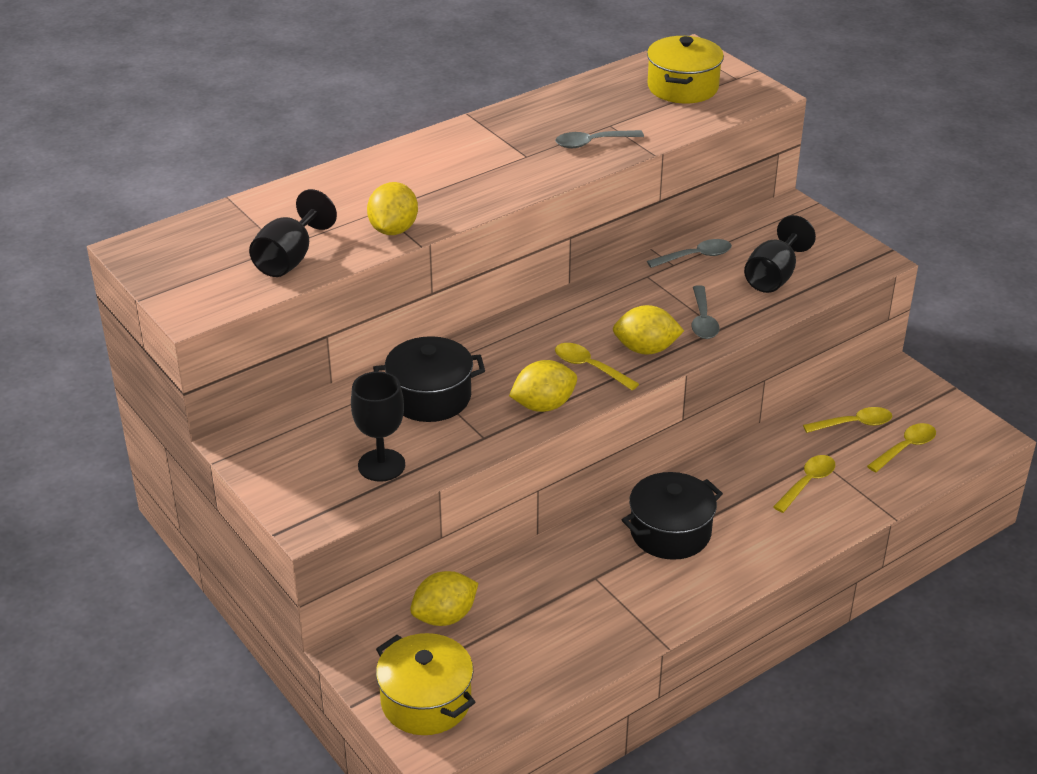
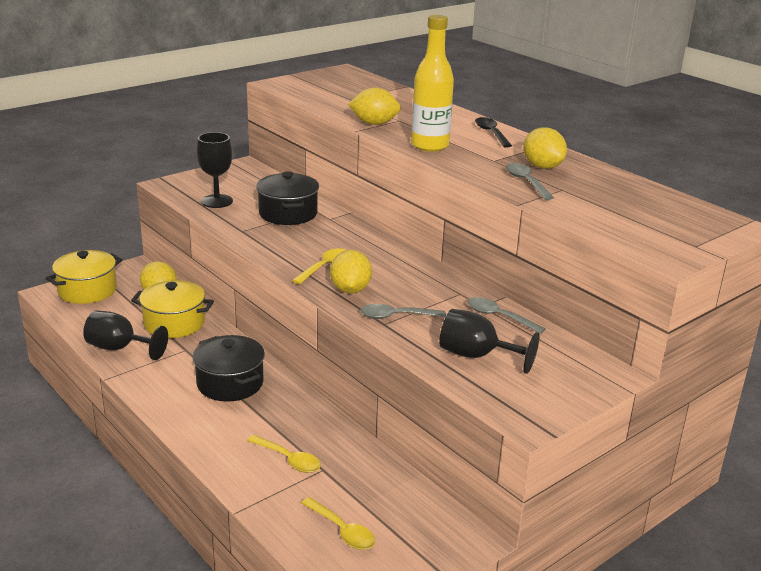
camera: 85 degrees right, 10 degrees down
black goblet [249,189,337,277] -> black goblet moved to [83,310,168,360]
yellow lemon [509,360,577,412] -> yellow lemon moved to [523,127,567,169]
yellow pot [647,36,724,103] -> yellow pot moved to [131,280,214,338]
grey spoon [647,239,732,268] -> grey spoon turned 150 degrees clockwise [467,297,545,334]
yellow spoon [803,407,892,433] -> none
none -> yellow bottle [411,15,454,152]
none -> black spoon [475,117,512,148]

